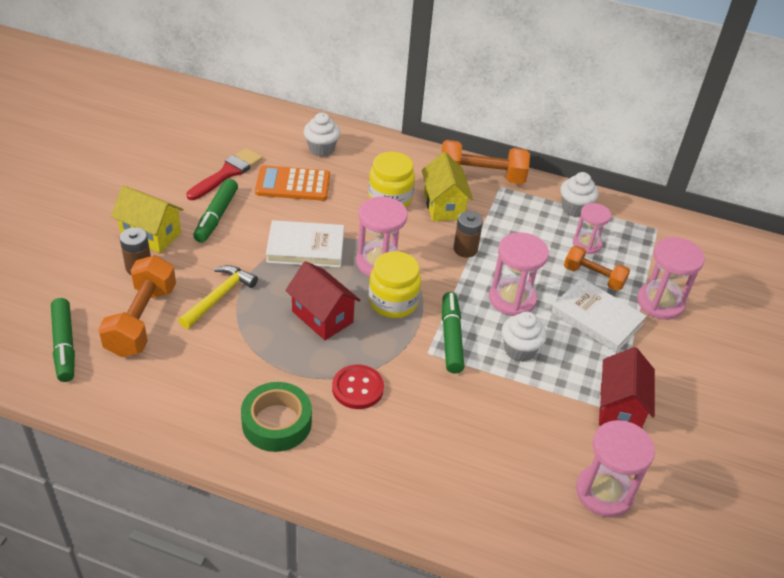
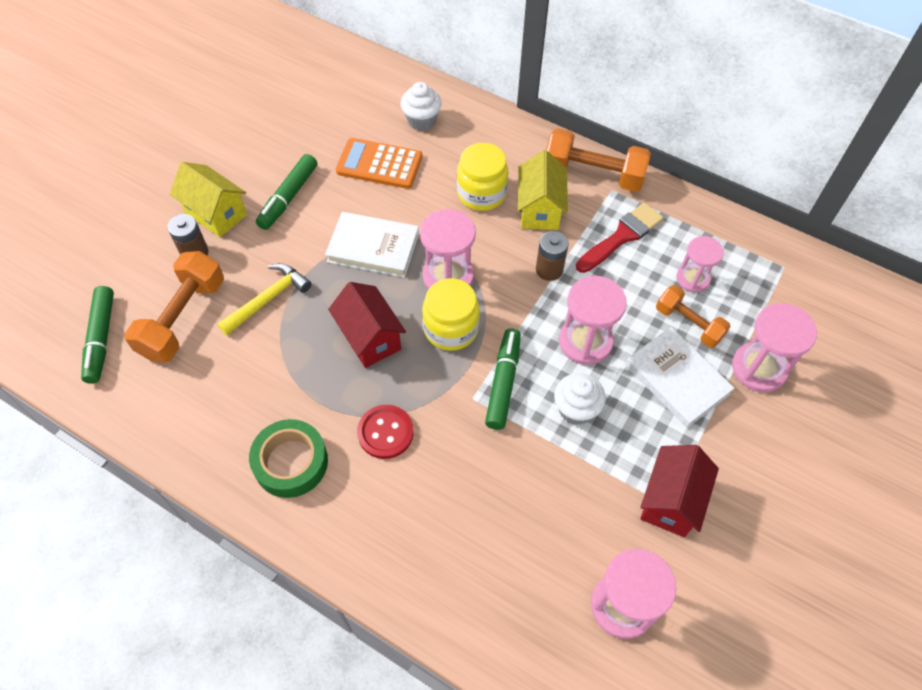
camera: 15 degrees right, 15 degrees up
red brush [186,148,263,200] -> red brush moved to [576,202,663,273]
white cupcake [560,172,599,217] -> none

